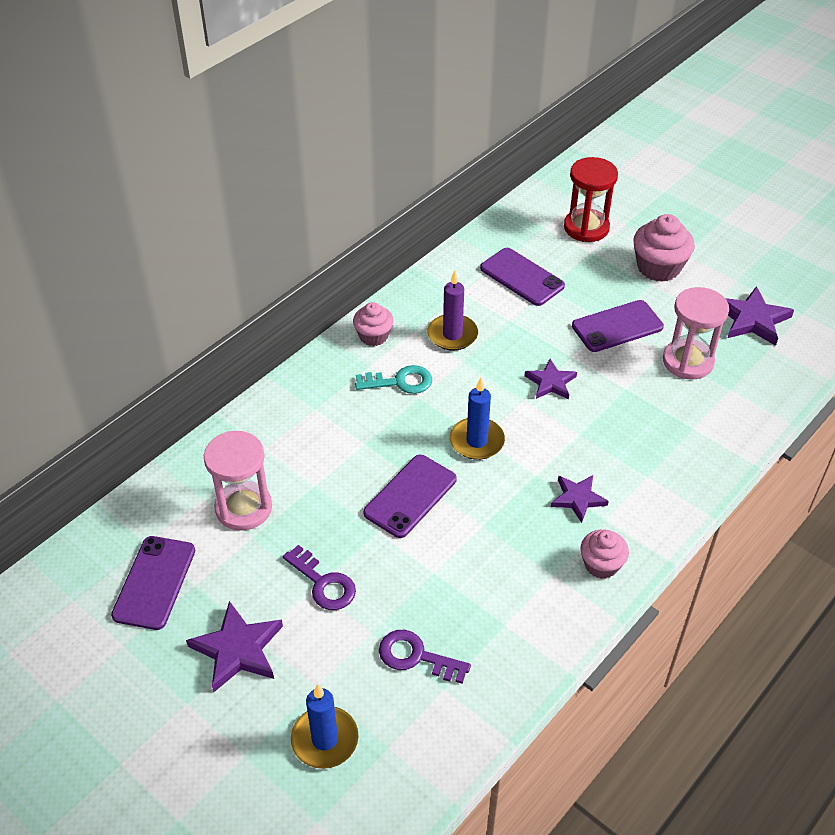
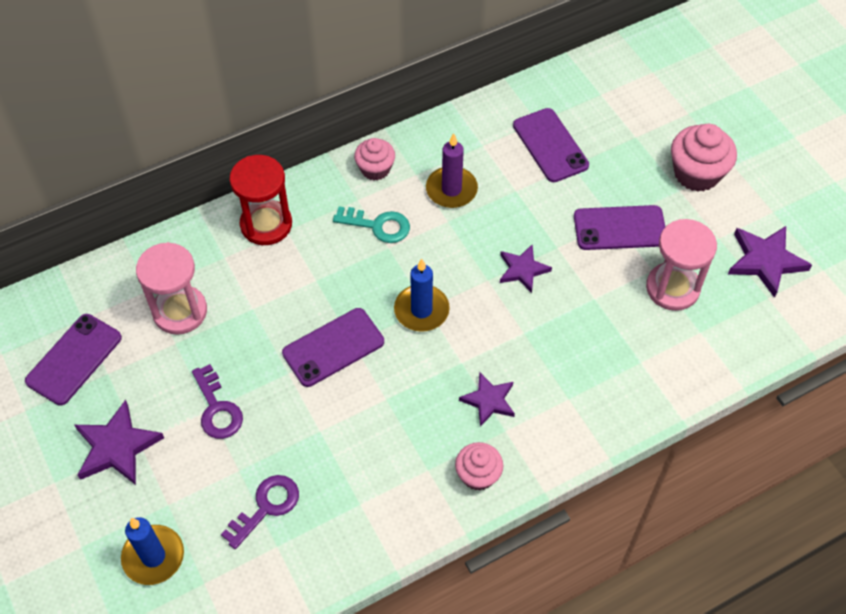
camera: 20 degrees right, 10 degrees up
purple key [379,630,471,684] -> purple key turned 90 degrees clockwise [221,475,299,549]
red hourglass [564,157,618,242] -> red hourglass moved to [229,155,292,245]

